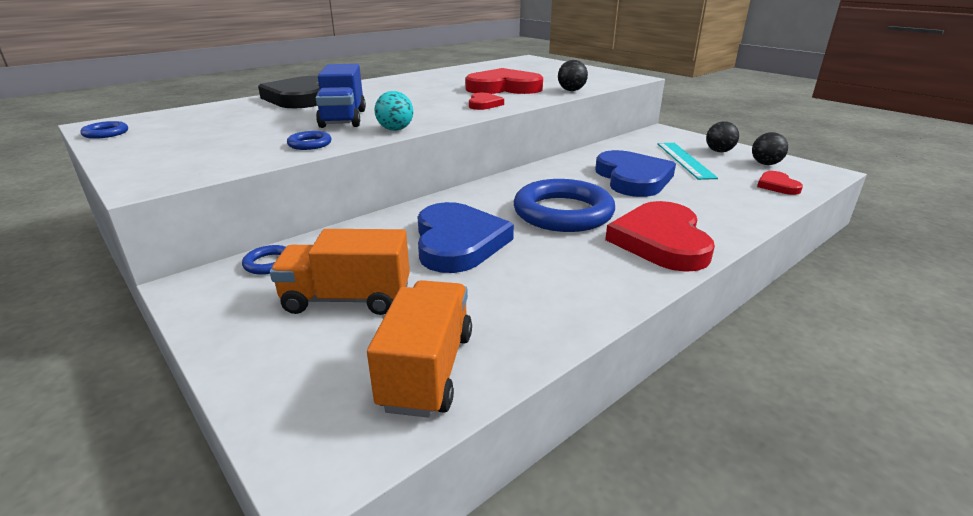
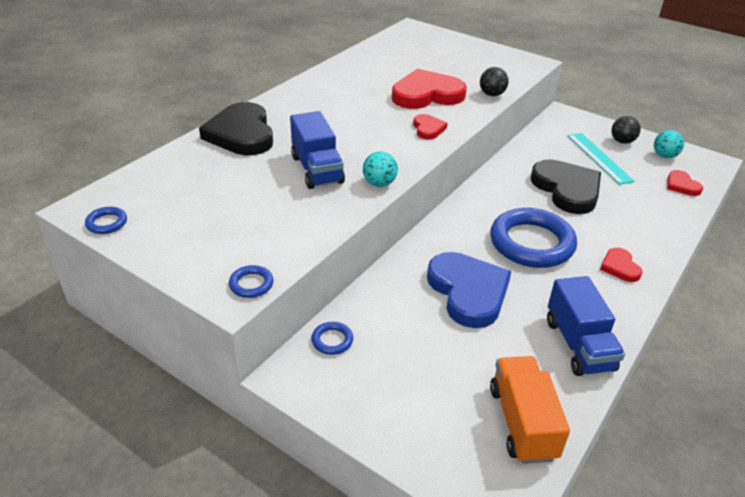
camera: 15 degrees left, 10 degrees up
orange truck [270,229,410,315] -> none
blue ring [287,131,332,150] -> blue ring moved to [229,265,274,298]
blue heart [595,150,676,197] -> black heart [531,159,601,214]
red heart [605,201,715,272] -> red heart [600,248,643,282], size x0.49
black ball [752,132,788,165] -> turquoise ball [654,130,684,158]
none -> blue truck [547,276,625,376]

